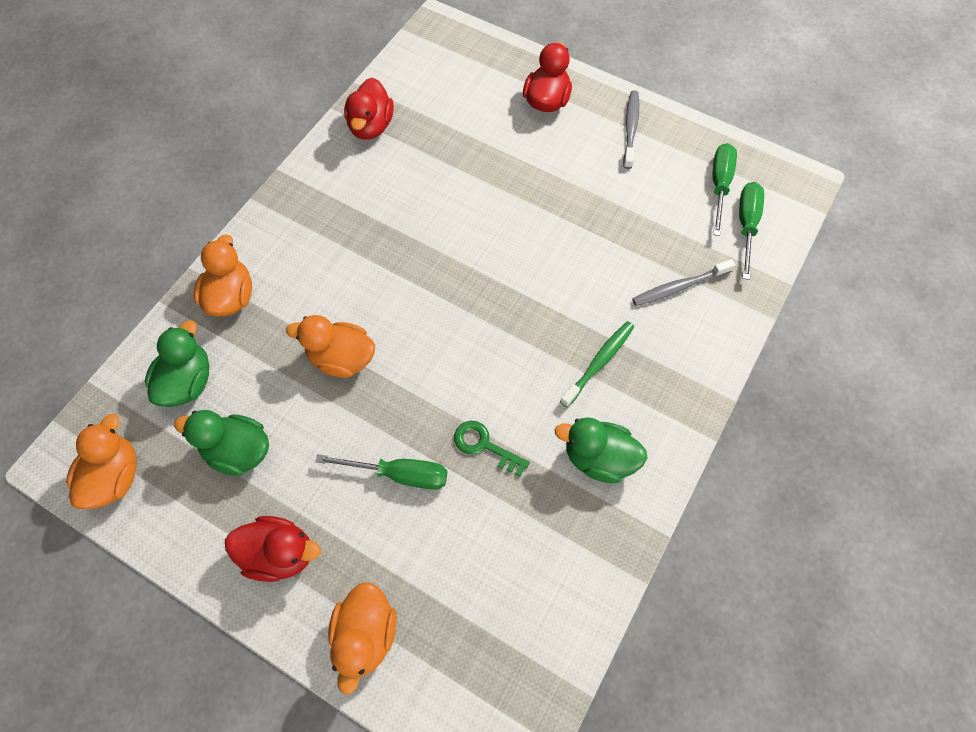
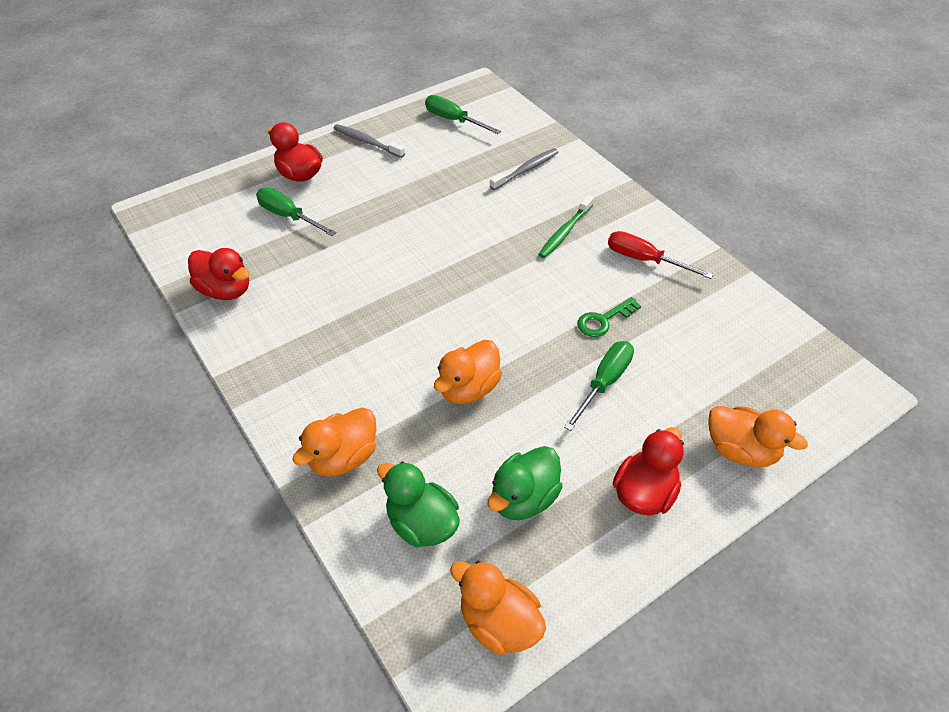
camera: 65 degrees left, 15 degrees down
orange duck [194,234,252,316] -> orange duck turned 75 degrees counterclockwise [292,407,376,477]
green duck [555,417,647,483] -> red screwdriver [608,231,713,279]
green toothbrush [560,321,634,408] -> green toothbrush turned 120 degrees counterclockwise [538,195,594,258]
grey toothbrush [632,259,735,306] -> grey toothbrush turned 135 degrees counterclockwise [490,148,559,190]
green screwdriver [739,182,764,280] -> green screwdriver moved to [256,188,336,236]

